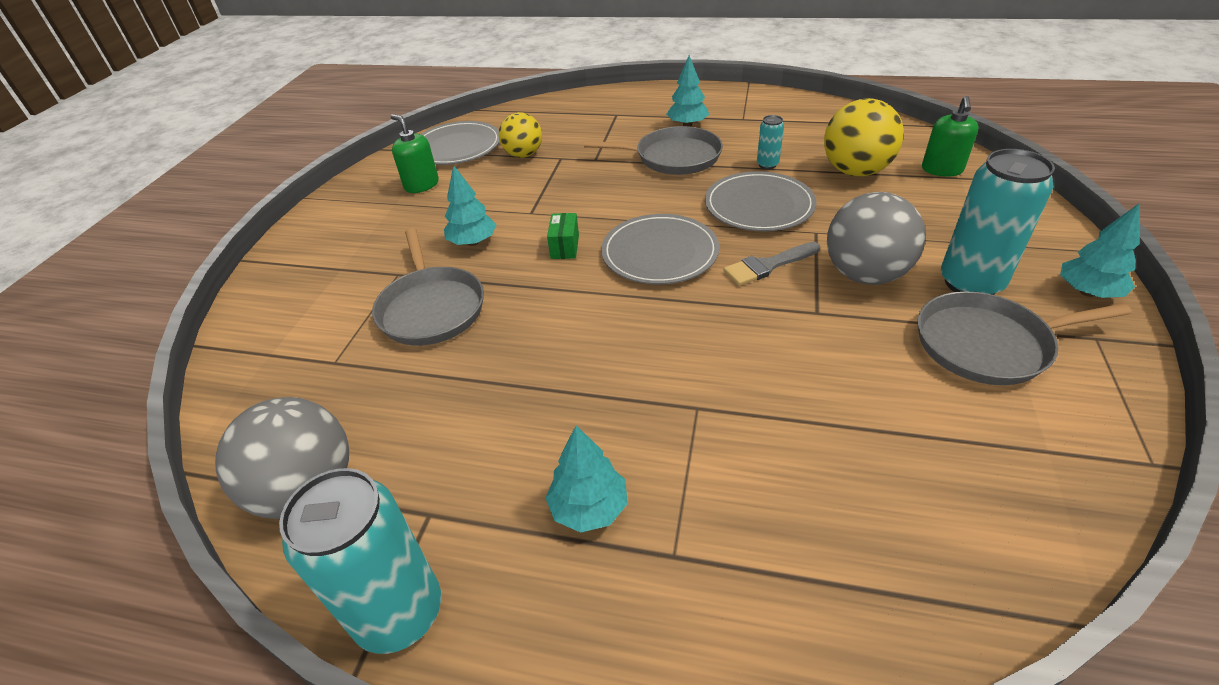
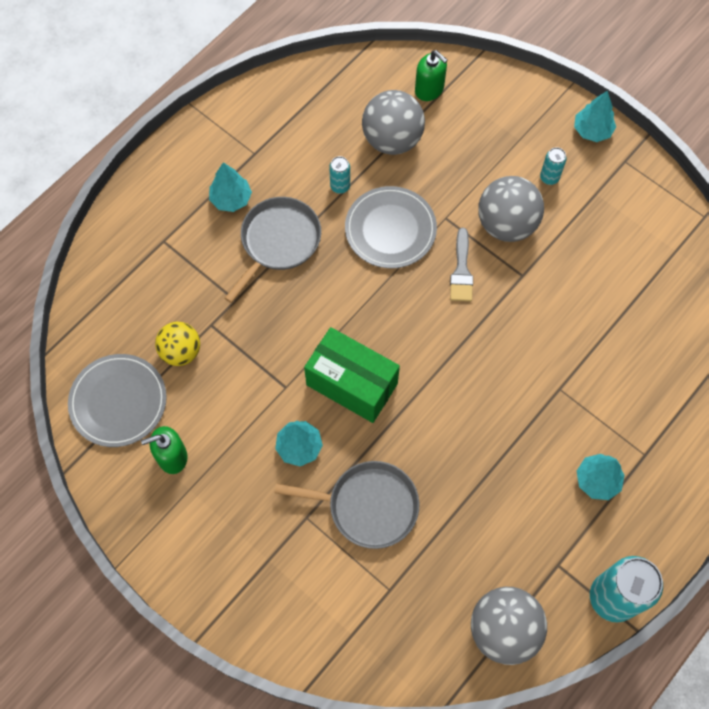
camera: 65 degrees left, 25 degrees up
green box [547,213,579,259] -> green box [304,327,400,423], size x2.28
grey plate [601,214,719,284] -> none
yellow ball [824,98,904,176] -> grey ball [362,90,425,155]
grey pan [918,291,1131,385] -> none
turquoise can [941,149,1055,295] -> turquoise can [540,147,567,185], size x0.47

